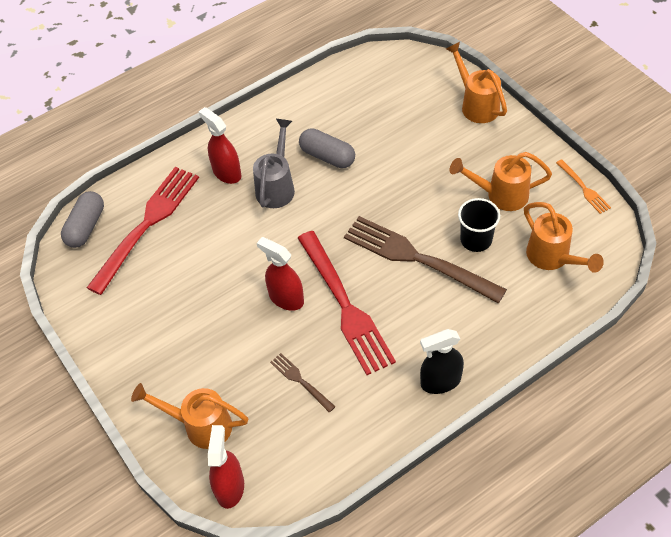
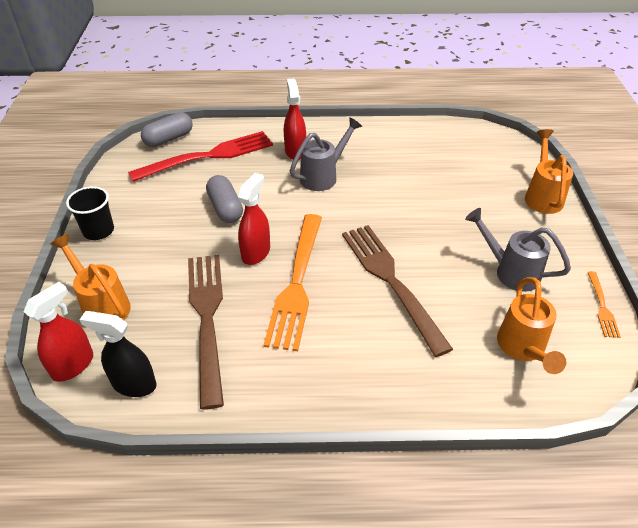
camera: 30 degrees right, 10 degrees down
red spray bottle [257,237,304,311] -> red spray bottle turned 45 degrees clockwise [238,173,270,265]
brown fork [270,353,336,412] -> brown fork [188,255,224,410], size x2.22
red fork [298,231,396,375] -> orange fork [264,214,322,351]
grey capsule [299,128,355,168] -> grey capsule moved to [206,175,243,223]
black spray bottle [420,329,464,394] -> black spray bottle moved to [79,311,157,397]
orange watering can [450,152,552,211] -> grey watering can [465,208,571,292]
black cup [458,198,500,252] -> black cup moved to [66,186,114,240]

